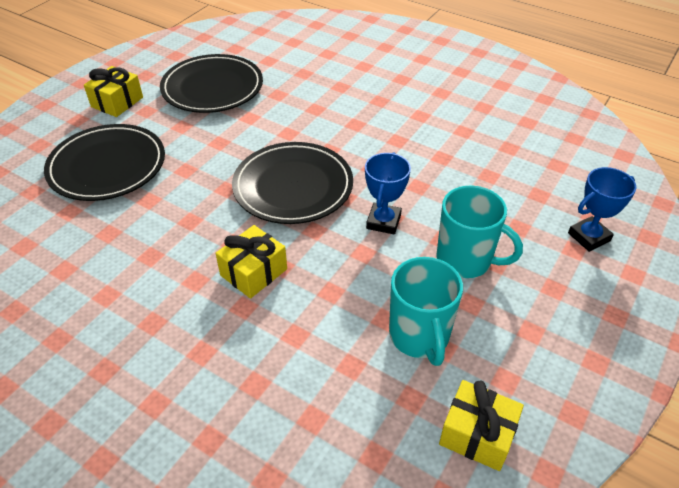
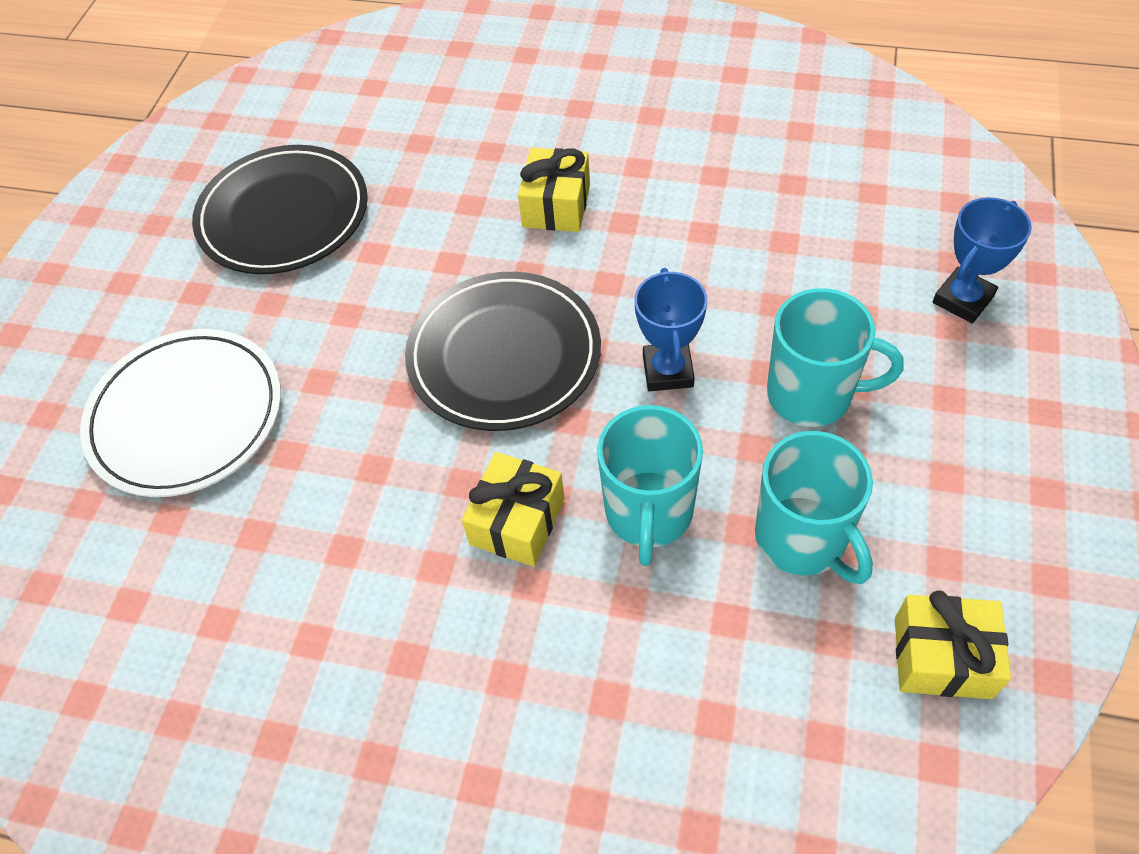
camera: 15 degrees left, 10 degrees up
black plate [44,124,165,201] -> white plate [80,329,281,497]
yellow gift [84,66,143,117] -> yellow gift moved to [518,148,590,232]
none -> turquoise mug [597,405,703,566]

